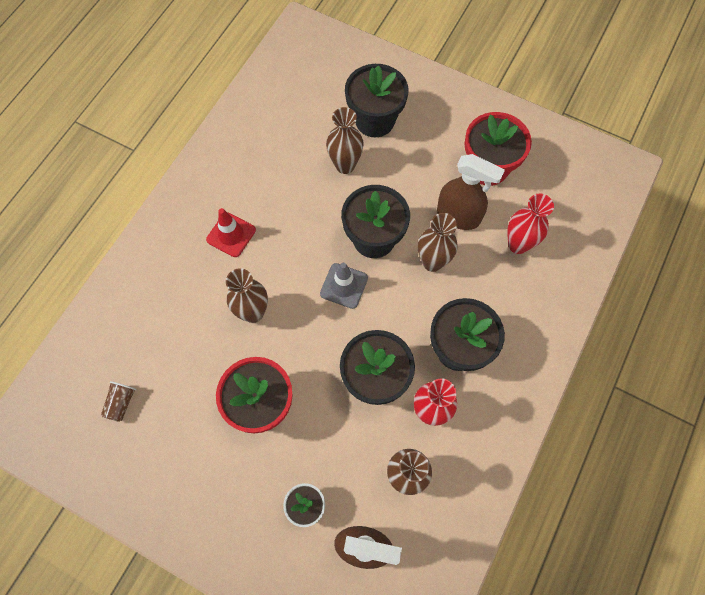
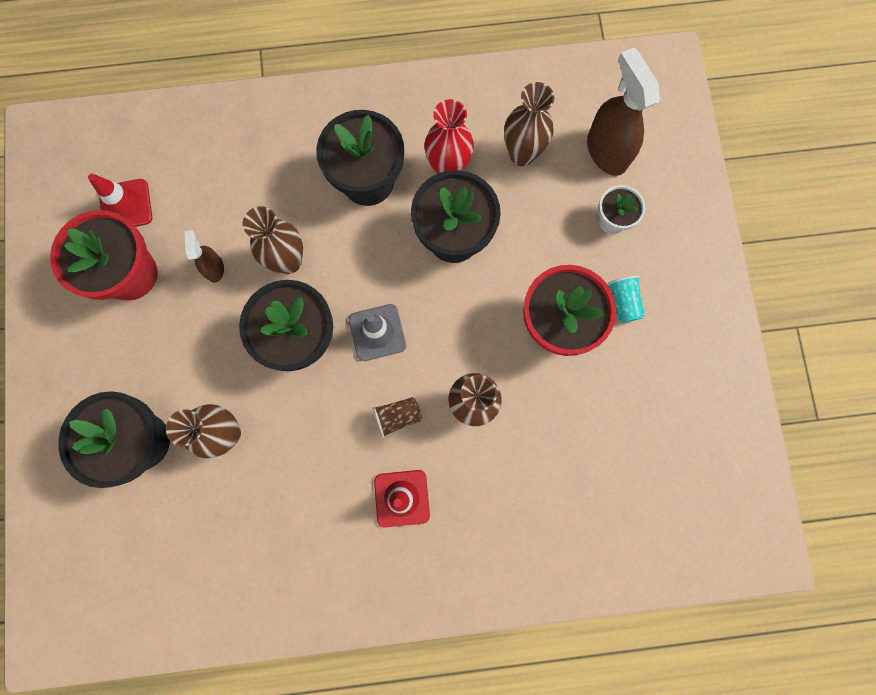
camera: 125 degrees left, 10 degrees up
brown cup [101,381,137,422] -> brown cup moved to [373,397,422,438]
brown spray bottle [437,154,505,230] -> brown spray bottle [185,230,224,283], size x0.51
red vase [507,194,554,254] -> none
none -> red traffic cone [88,174,152,227]
none -> turquoise cup [608,276,645,323]

